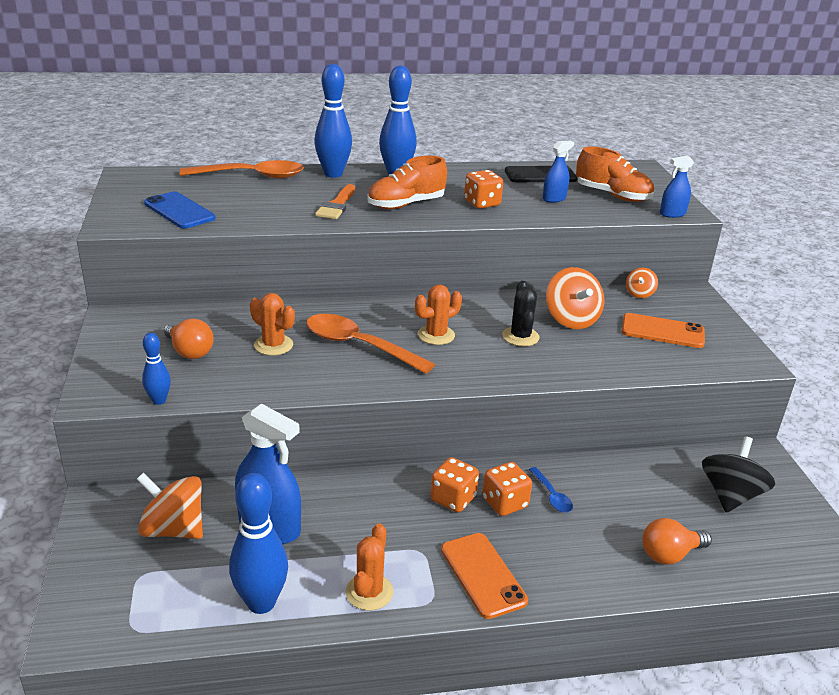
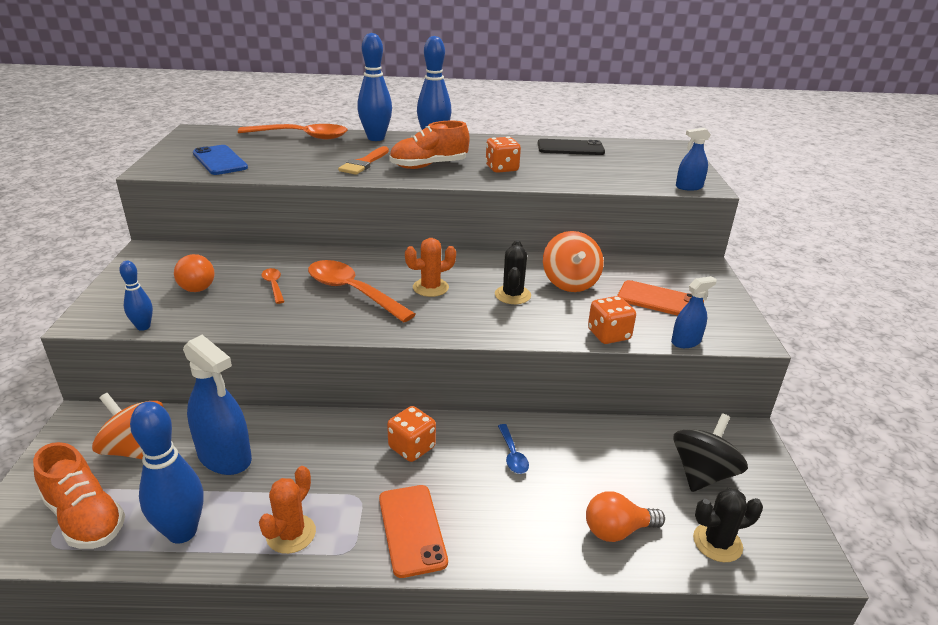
camera: 10 degrees right, 0 degrees up
orange cactus [250,293,295,355] -> orange spoon [262,268,285,304]
orange dice [482,462,532,516] -> orange dice moved to [588,296,636,344]
blue spray bottle [543,140,574,203] -> blue spray bottle moved to [671,276,717,348]
orange shoe [576,146,654,202] -> orange shoe moved to [33,442,125,549]
orange spinning top [626,268,658,298] -> none
none -> black cactus [693,488,763,562]

